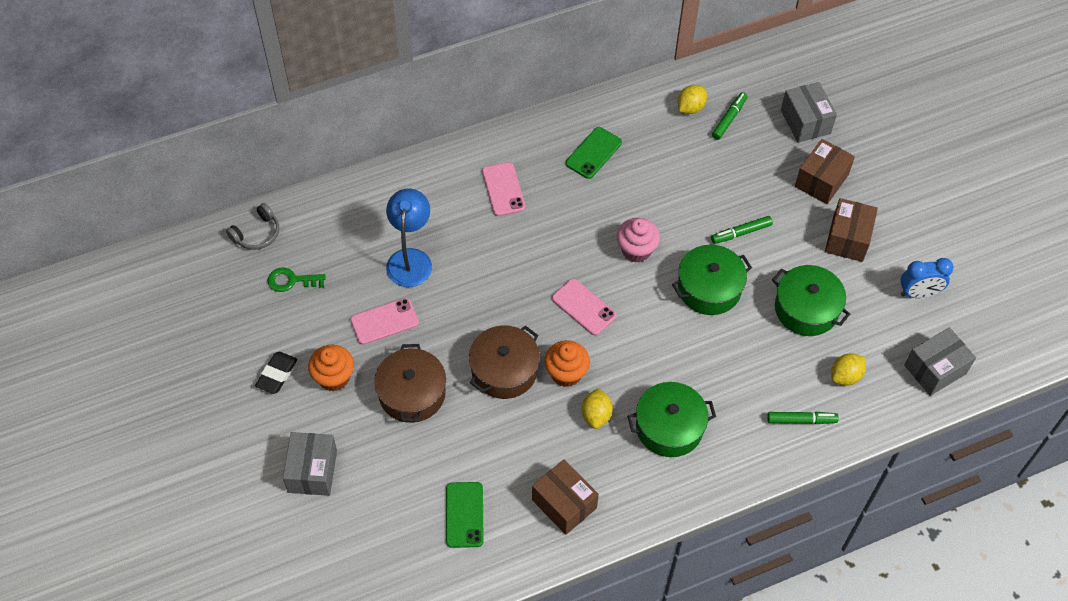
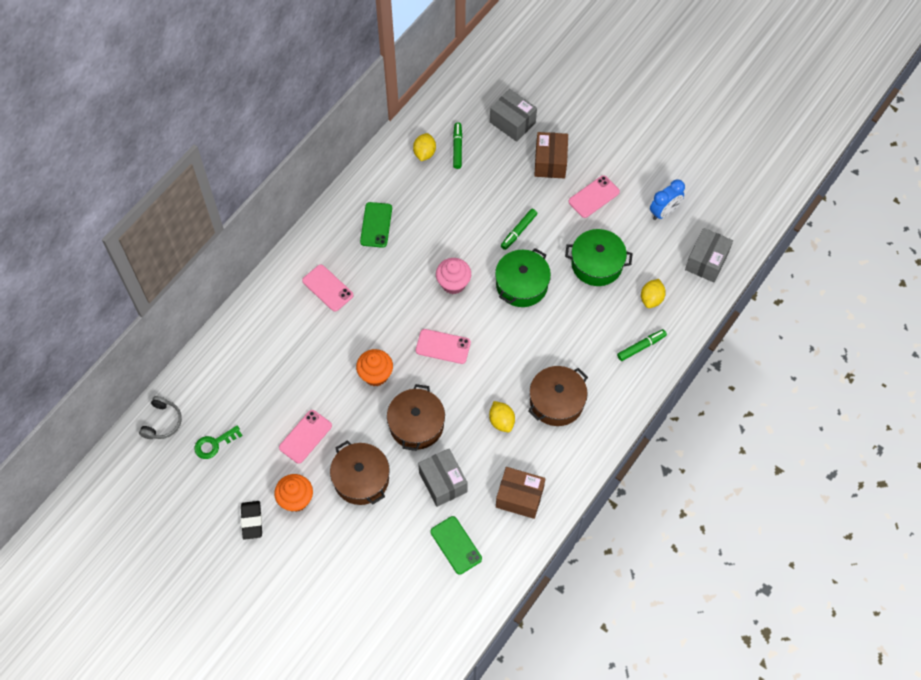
camera: 30 degrees left, 5 degrees up
grey box [283,432,337,496] -> grey box moved to [418,449,468,507]
blue lamp [386,188,432,287] -> none
orange cupcake [544,340,590,387] -> orange cupcake moved to [356,349,393,386]
green pot [627,382,716,457] -> brown pot [528,366,588,426]
brown box [825,198,878,262] -> pink phone [568,175,620,218]

